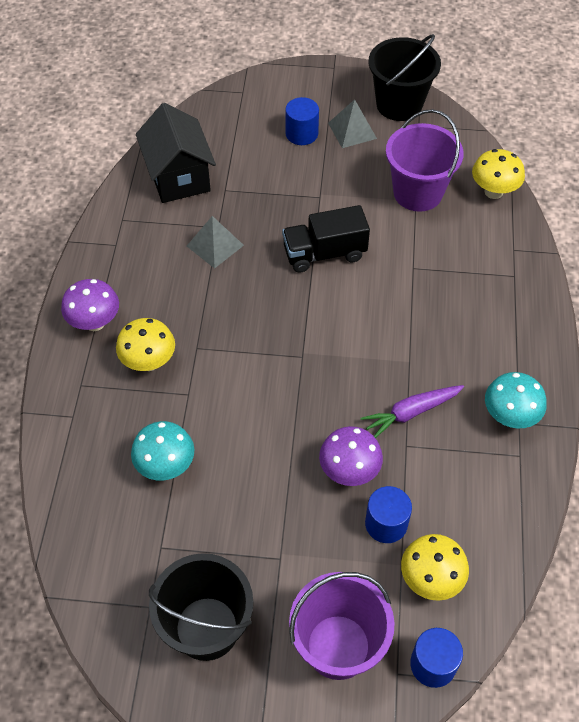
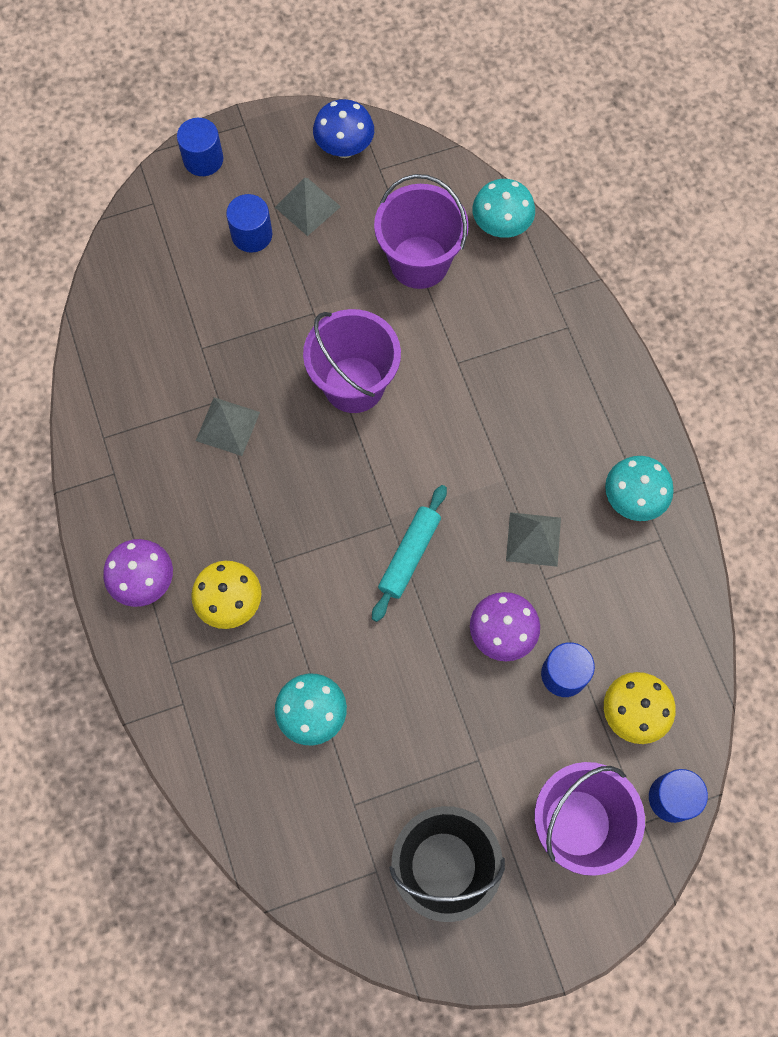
camera: 25 degrees left, 15 degrees up
black house [136,103,216,203] -> none
black truck [282,205,370,273] -> purple bucket [303,309,401,413]
purple carrot [360,385,464,438] -> grey pyramid [506,512,561,567]
black bucket [369,34,441,121] -> blue mushroom [313,99,374,158]
yellow mushroom [472,149,525,199] -> turquoise mushroom [472,179,535,238]
none -> blue cylinder [177,118,223,176]
none -> turquoise rolling pin [372,485,447,622]

